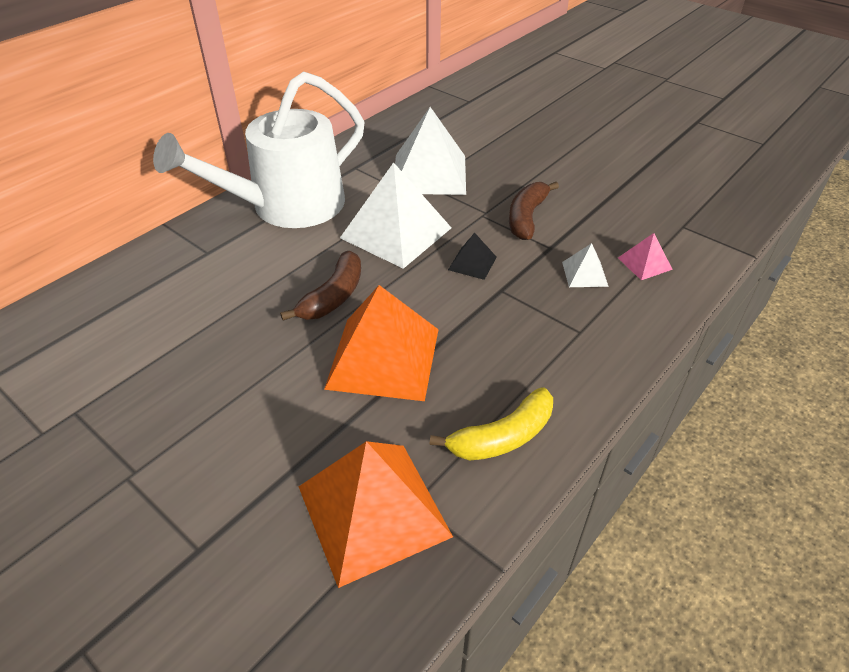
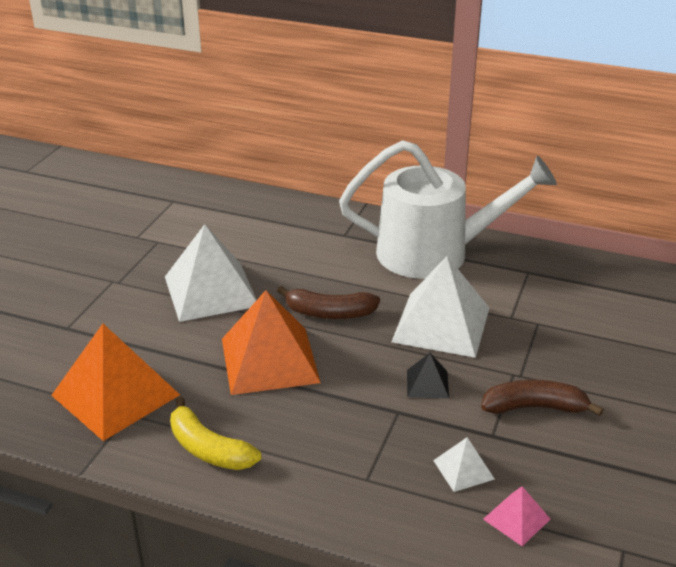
camera: 70 degrees right, 10 degrees down
white watering can [153,71,364,228] -> white watering can turned 150 degrees clockwise [339,140,557,279]
white pyramid [395,107,466,195] -> white pyramid moved to [165,224,257,322]

